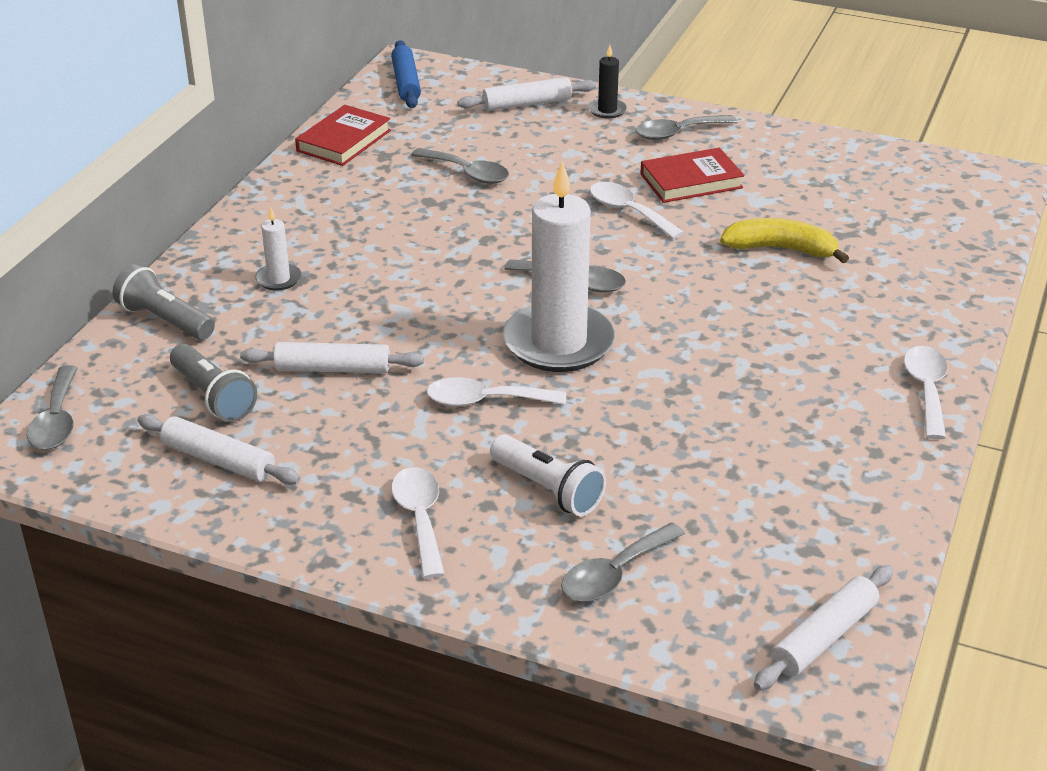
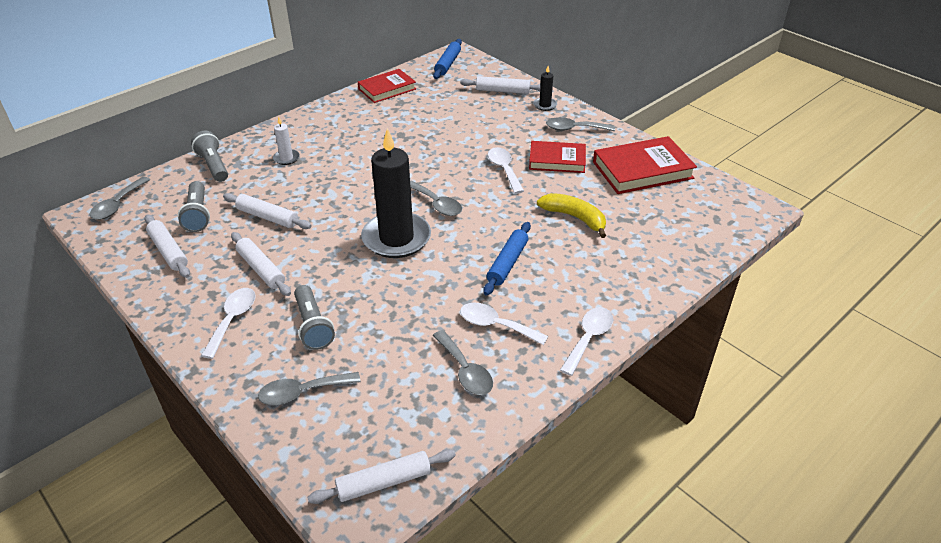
camera: 25 degrees right, 5 degrees up
grey spoon [411,148,509,184] -> grey spoon moved to [433,330,493,395]
white spoon [427,377,566,406] -> white spoon moved to [460,303,548,345]
white flashlight [490,435,606,516] -> grey flashlight [294,285,335,350]
white candle [503,161,615,372] -> black candle [361,128,431,258]
none -> white rolling pin [231,232,291,296]
none -> blue rolling pin [483,222,531,295]
none -> red book [593,136,697,194]

